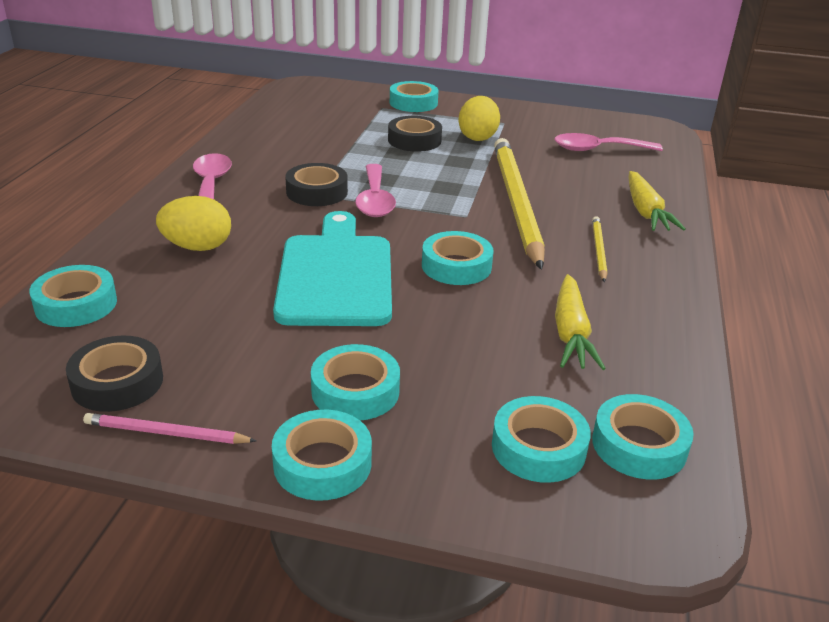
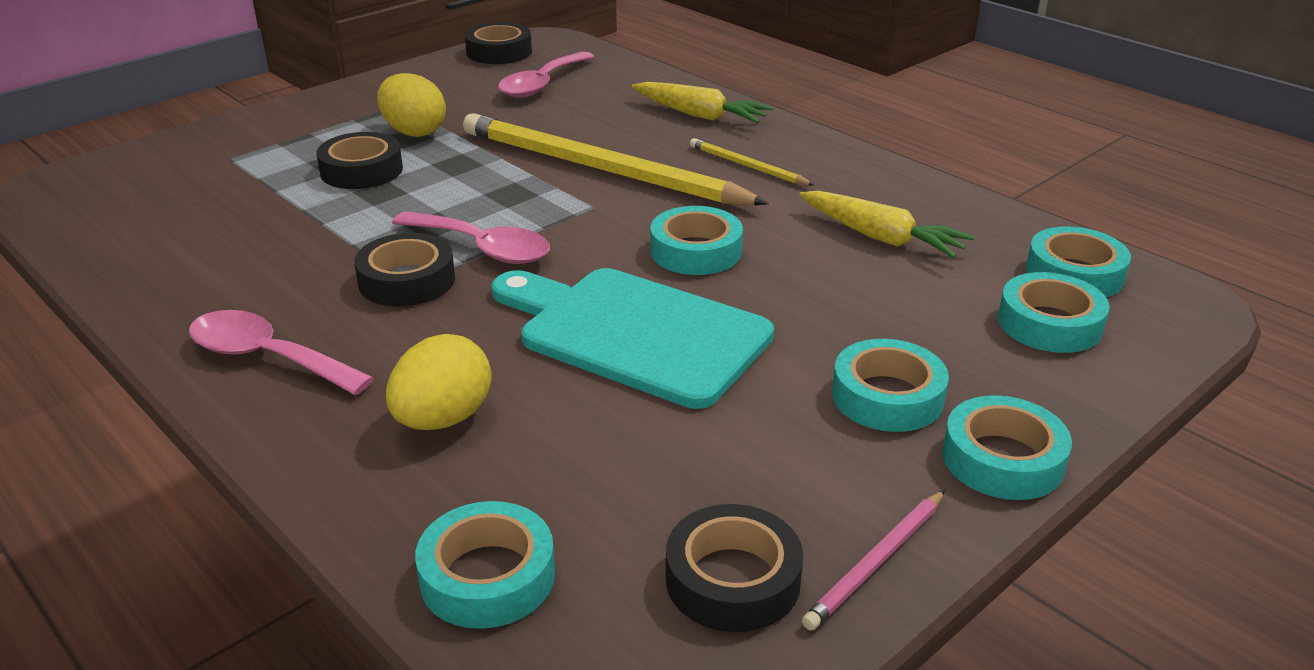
camera: 55 degrees left, 0 degrees up
turquoise tape [390,81,439,112] -> none
none -> black tape [465,22,532,64]

